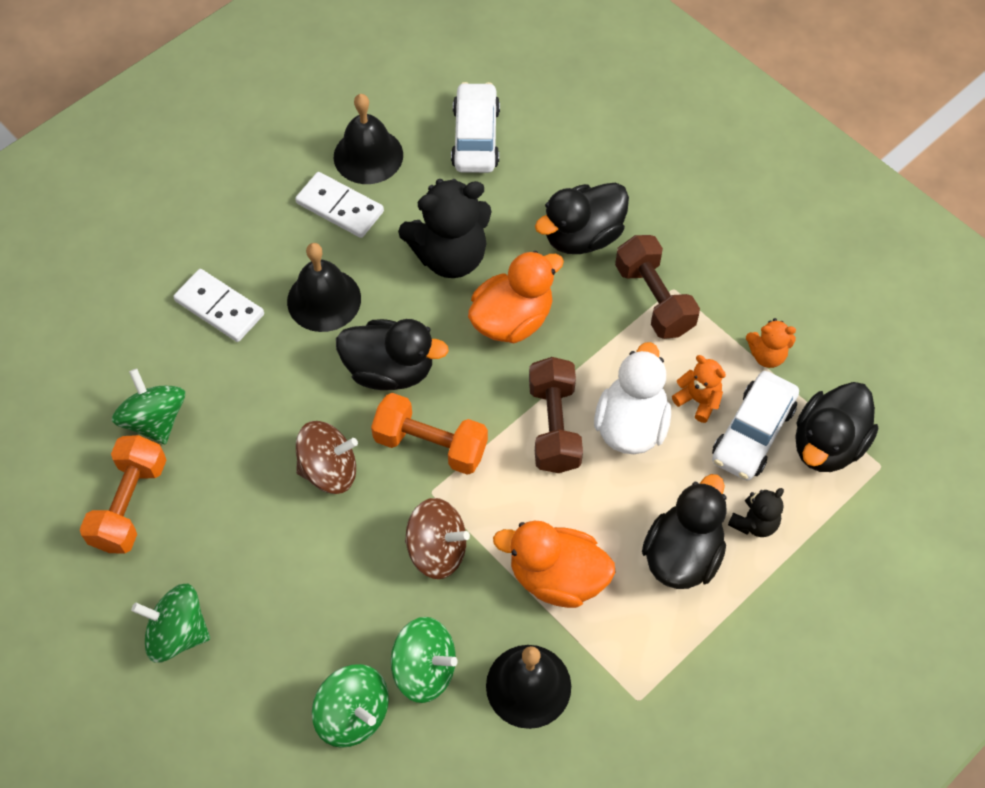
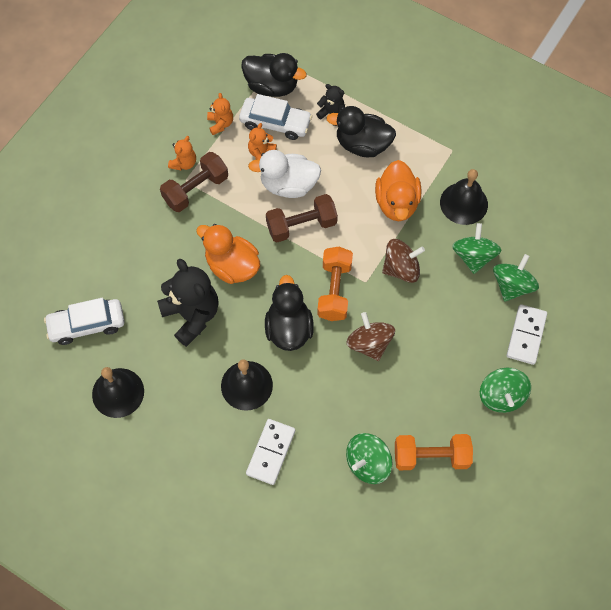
camera: 105 degrees left, 5 degrees up
white domino [295,172,384,238] -> white domino moved to [507,304,547,365]
brown spinning top [405,498,470,579] -> brown spinning top turned 75 degrees clockwise [382,239,425,283]
black duck [535,182,629,254] -> none
none -> orange teddy bear [168,136,196,170]

